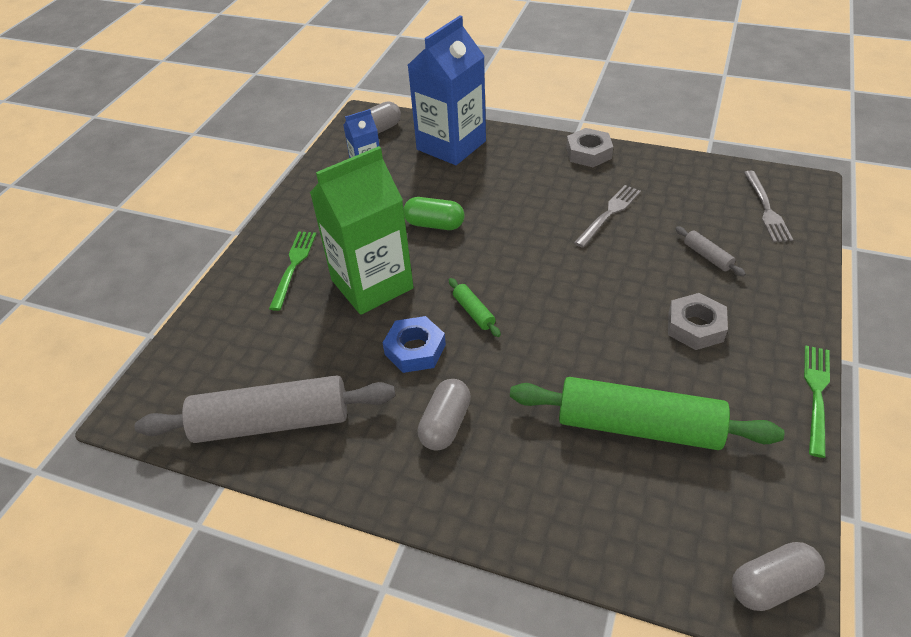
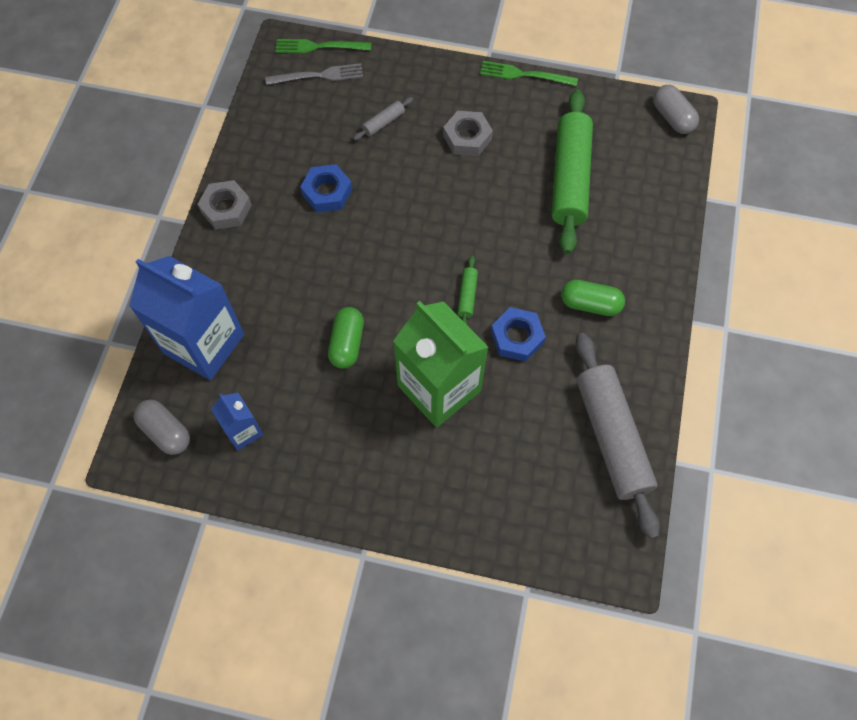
camera: 100 degrees left, 20 degrees up
green fork [269,232,316,311] -> green fork moved to [276,39,371,53]
grey capsule [418,379,471,451] -> green capsule [561,280,625,316]
green rolling pin [449,278,501,337] -> green rolling pin turned 45 degrees counterclockwise [457,256,478,325]
grey fork [574,185,641,248] -> blue nut [300,164,352,212]

